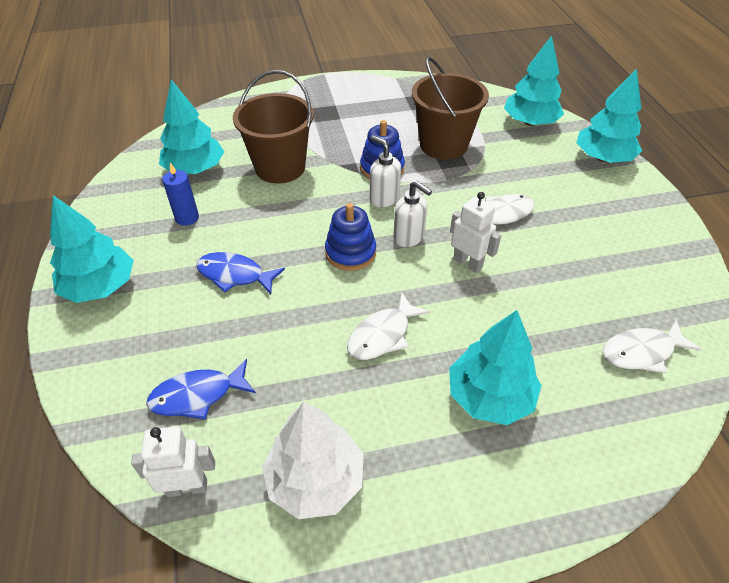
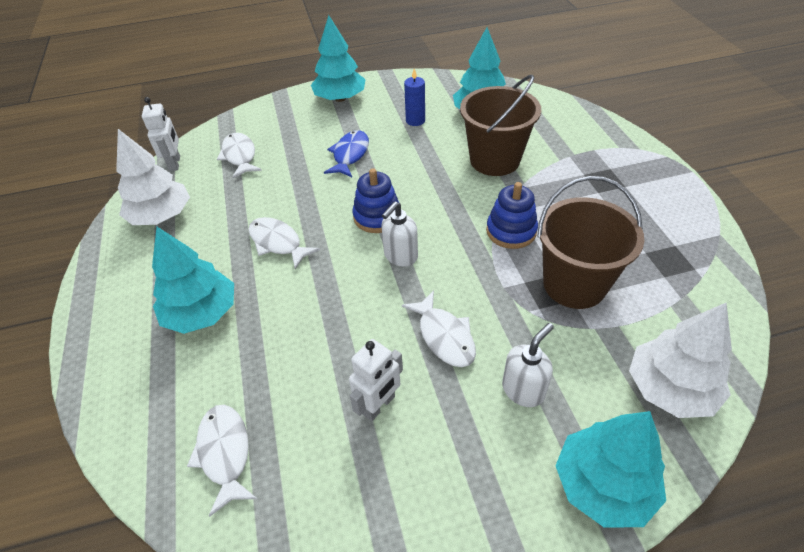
camera: 90 degrees right, 0 degrees up
blue fish [146,359,256,420] -> white fish [217,133,262,178]
white soap dispenser [370,135,401,207] -> white soap dispenser moved to [502,323,554,407]
white robot [450,192,501,273] -> white robot moved to [349,339,403,421]
turquoise tree [504,35,564,126] -> white tree [629,303,732,418]

